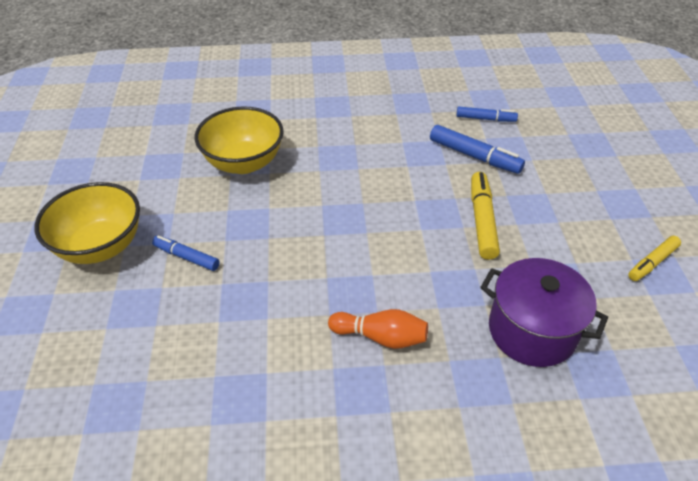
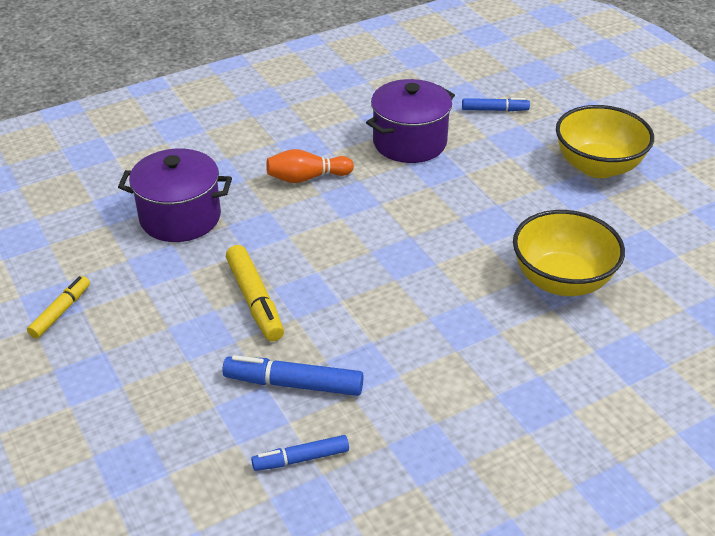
camera: 155 degrees right, 5 degrees down
blue marker [152,235,220,271] -> blue marker moved to [462,98,530,111]
none -> purple pot [366,79,455,163]

